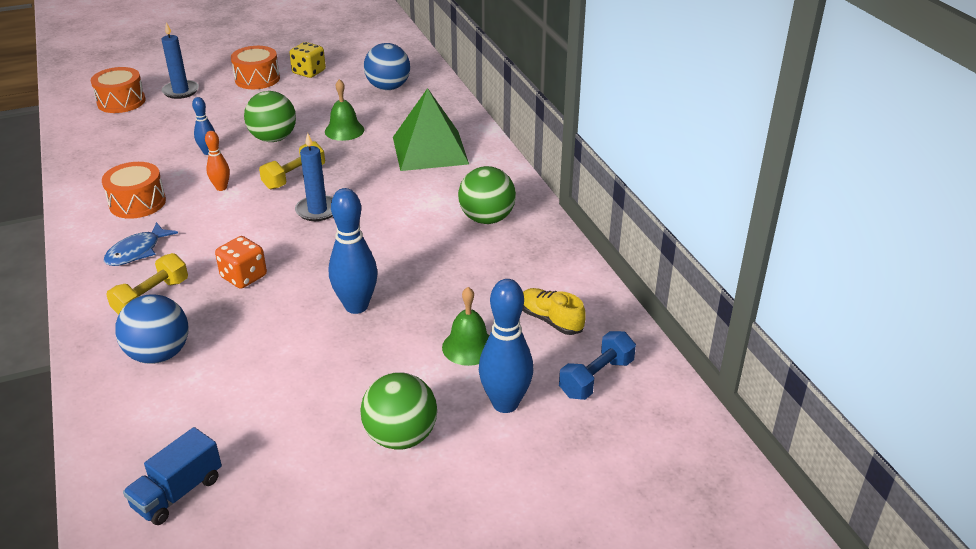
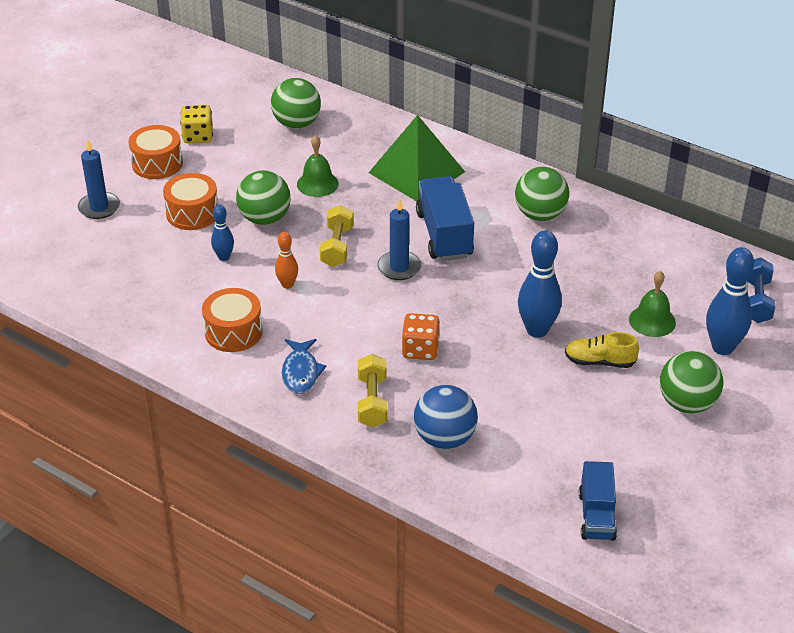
camera: 35 degrees left, 5 degrees up
orange drum [91,67,146,113] -> orange drum moved to [163,173,218,230]
blue ball [364,43,410,90] -> green ball [271,78,321,129]
yellow shoe [522,288,586,335] -> yellow shoe moved to [565,332,639,368]
none -> blue truck [416,176,474,261]

